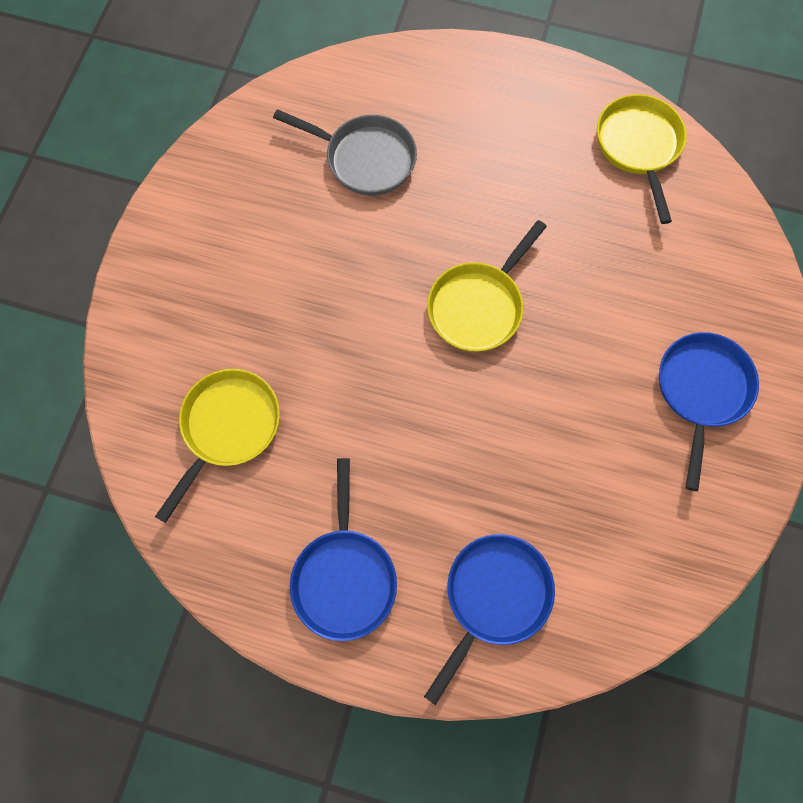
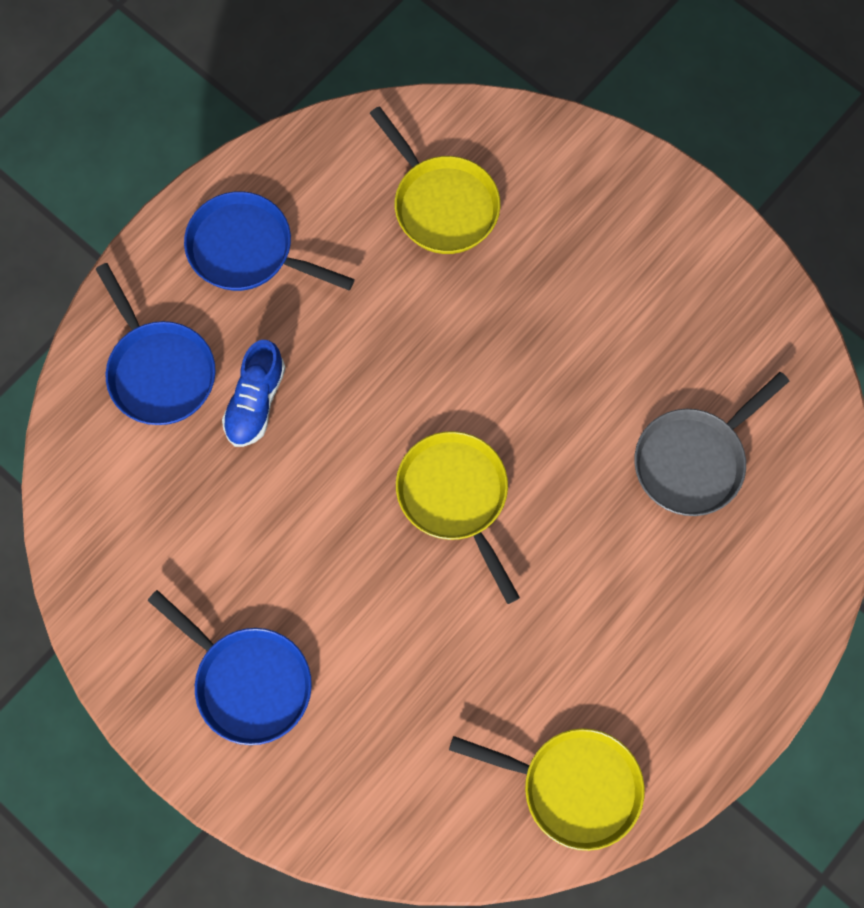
camera: 115 degrees right, 0 degrees up
none -> blue shoe [222,340,285,447]

